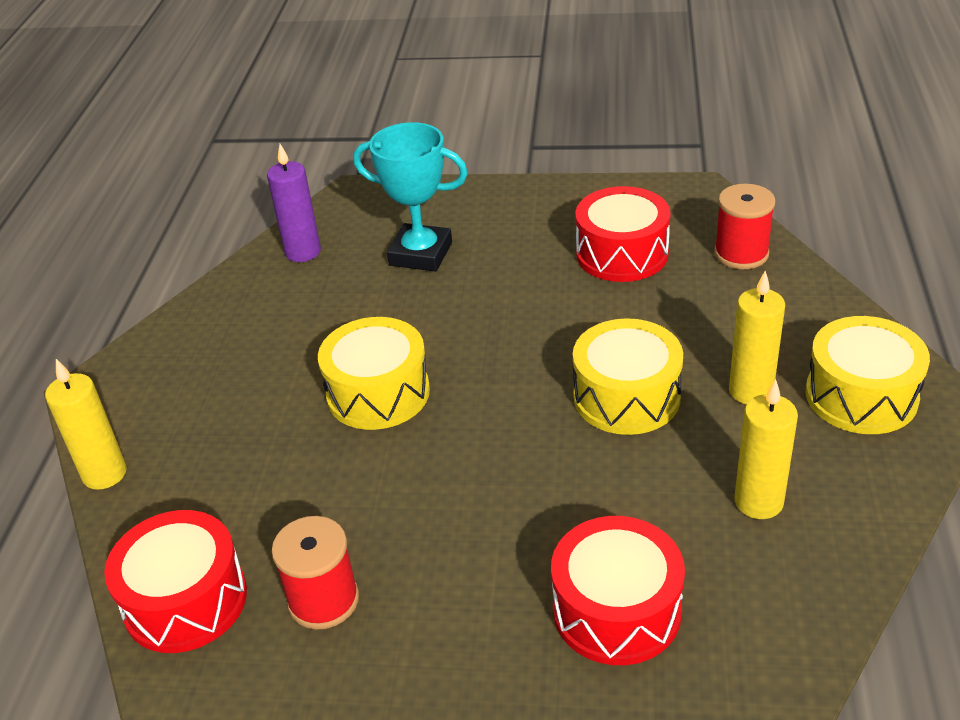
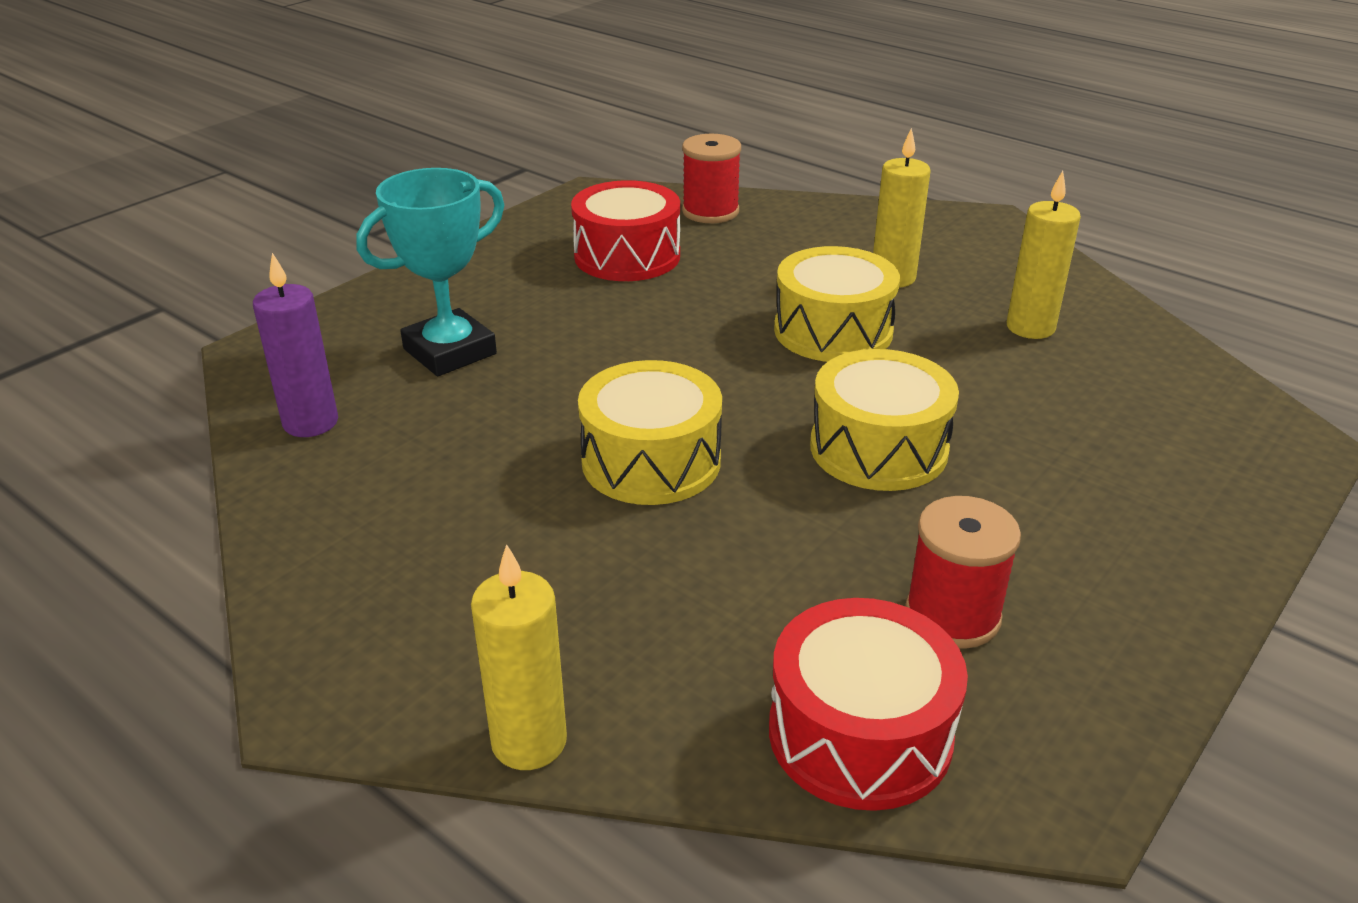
camera: 60 degrees left, 5 degrees down
red drum [551,516,685,665] -> none
yellow drum [806,316,930,434] -> yellow drum moved to [810,349,959,491]

